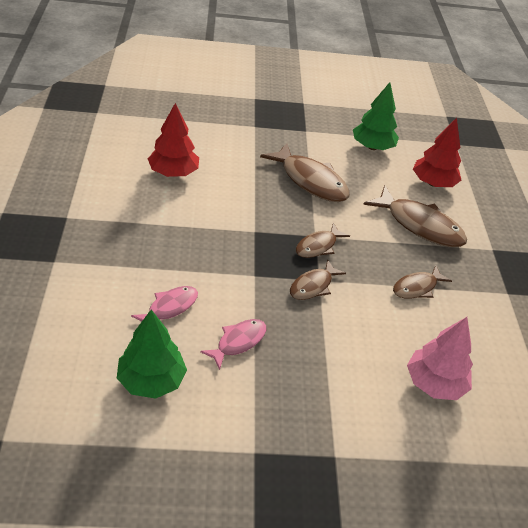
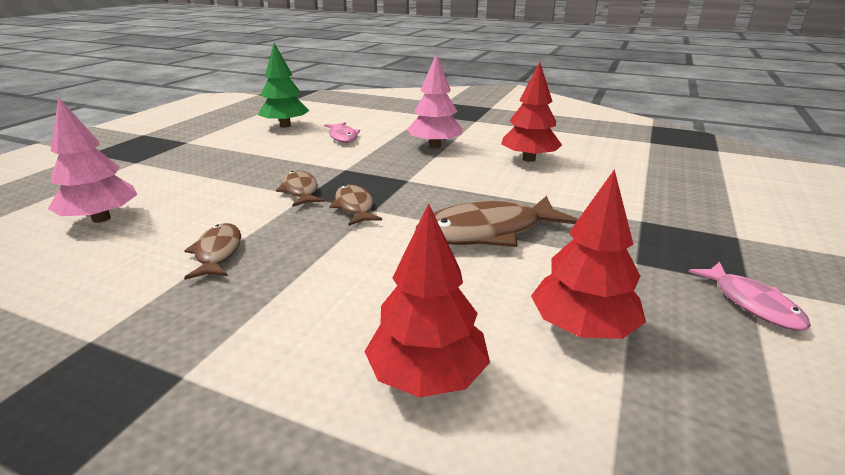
camera: 120 degrees right, 15 degrees down
pink fish [200,319,266,370] -> pink fish moved to [688,262,811,331]
green tree [353,82,399,150] -> red tree [531,169,646,339]
brown fish [363,185,467,247] -> none
none -> pink tree [407,54,463,148]

